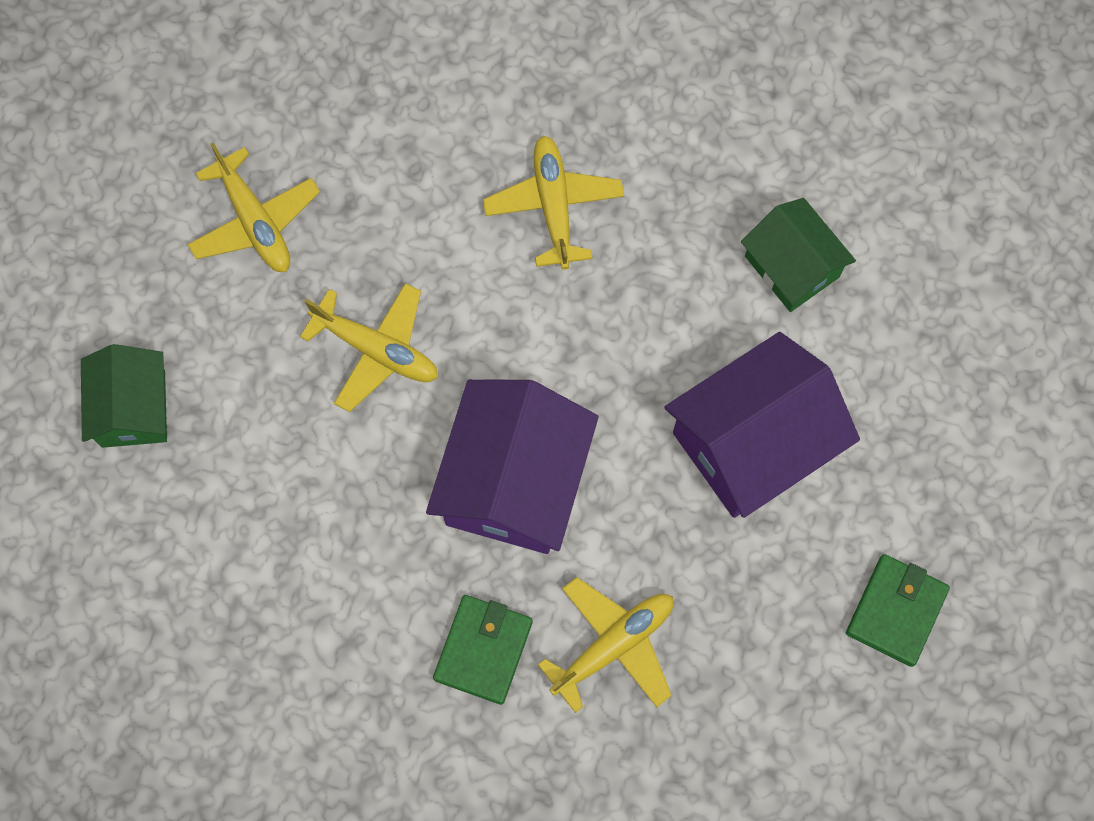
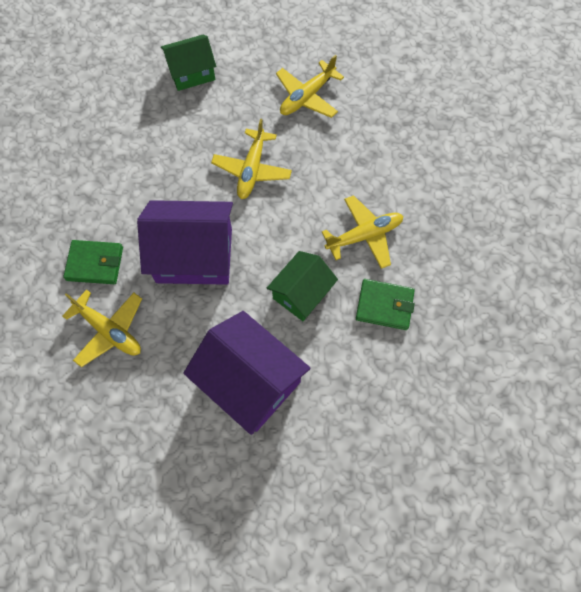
camera: 75 degrees right, 5 degrees down
green house [741,198,856,312] -> green house moved to [267,251,338,321]
green wallet [846,554,950,667] -> green wallet moved to [356,279,415,330]

